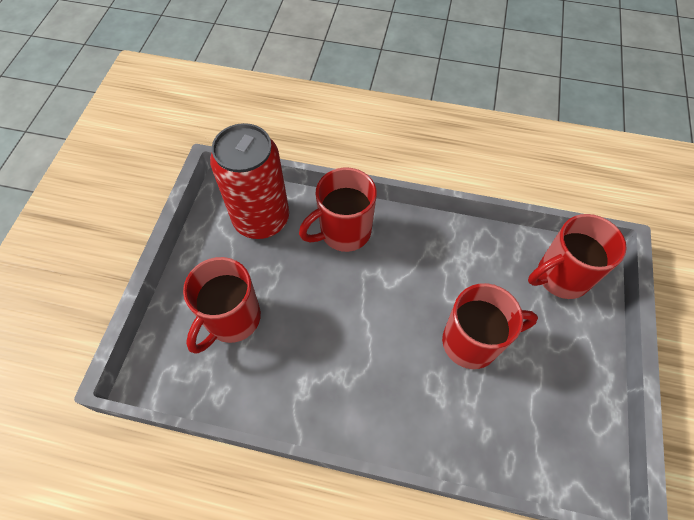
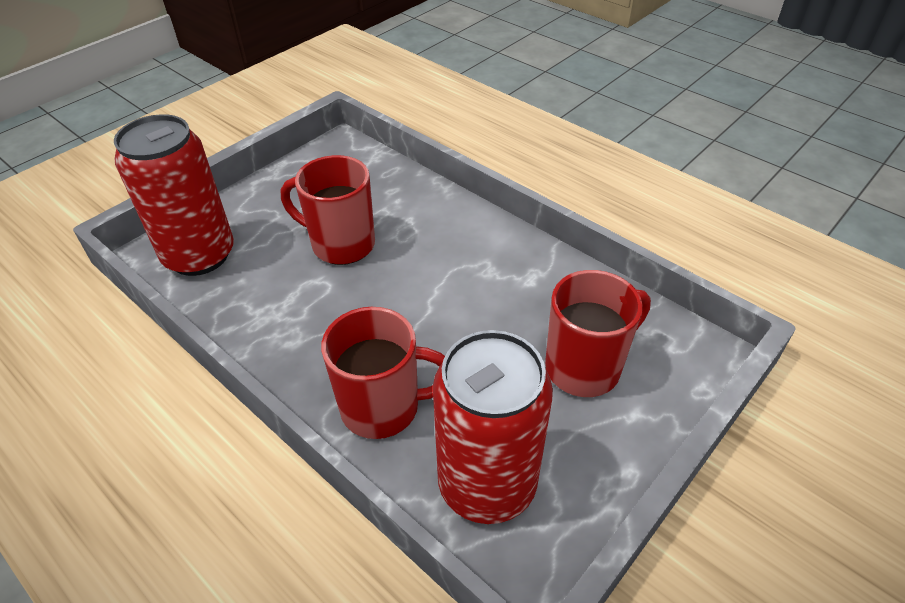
camera: 150 degrees left, 15 degrees down
red mug [528,214,627,299] -> red can [114,114,234,276]

